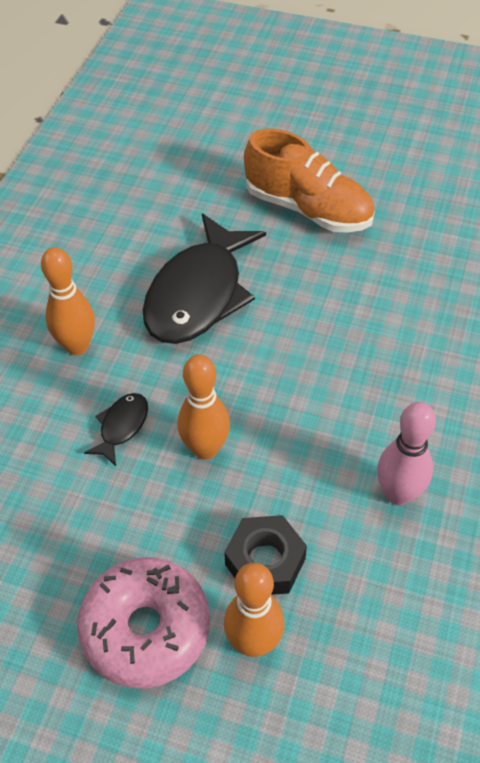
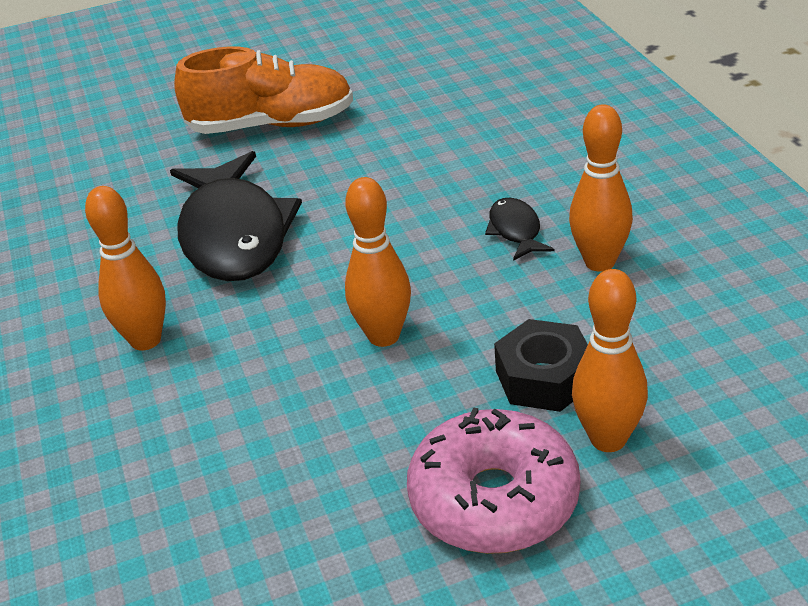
camera: 35 degrees left, 15 degrees down
black fish [84,393,148,466] -> black fish moved to [485,198,554,261]
pink bowling pin [377,402,436,505] -> orange bowling pin [569,105,633,272]

